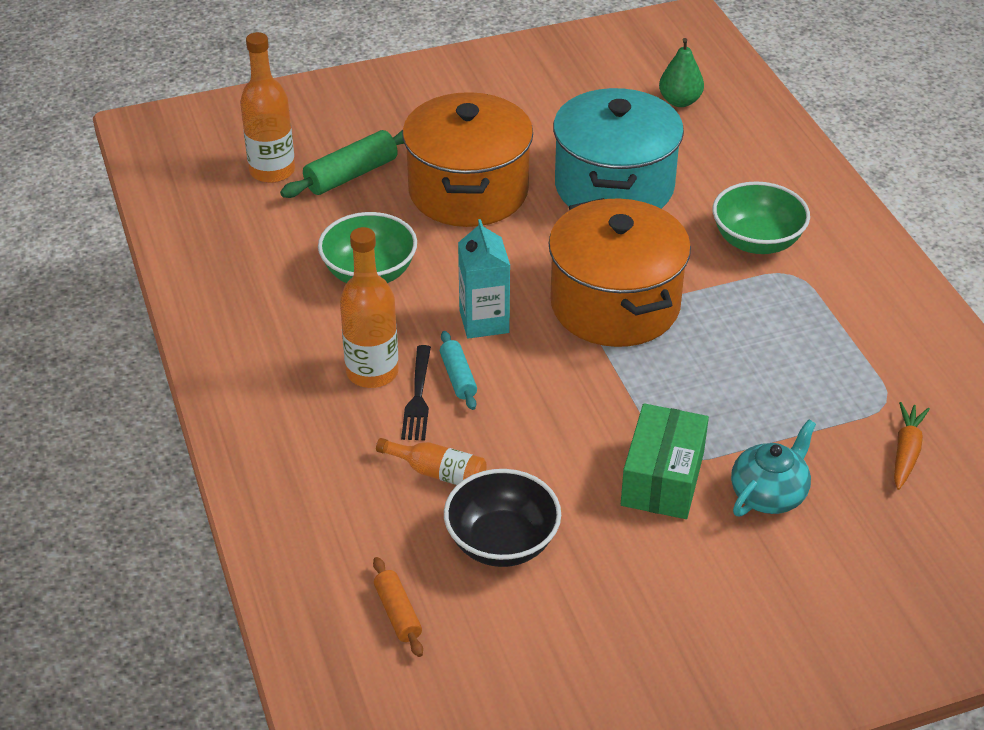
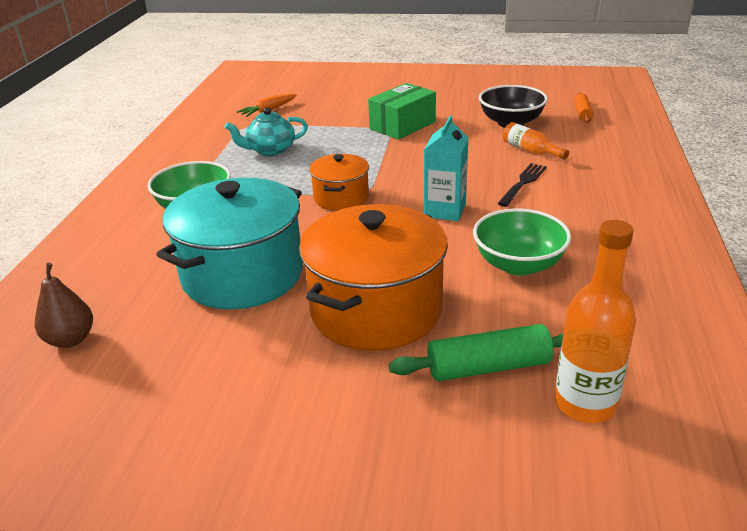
camera: 150 degrees left, 10 degrees down
orange bottle [340,227,399,388] -> none
turquoise rolling pin [440,331,477,410] -> none
orange pot [548,198,691,347] -> orange pot [309,154,369,211], size x0.54
green pear [659,38,704,107] -> brown pear [35,263,93,348]
turquoise teapot [731,419,816,516] -> turquoise teapot moved to [225,107,308,156]

